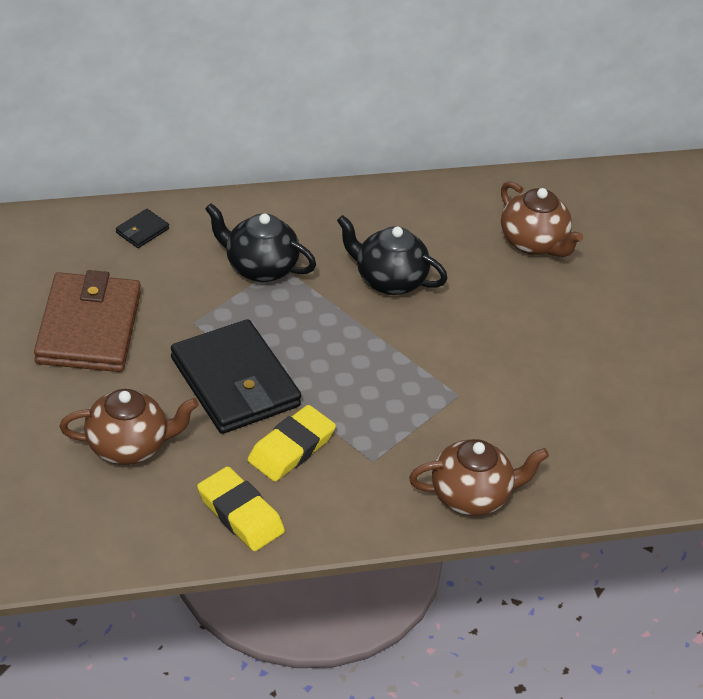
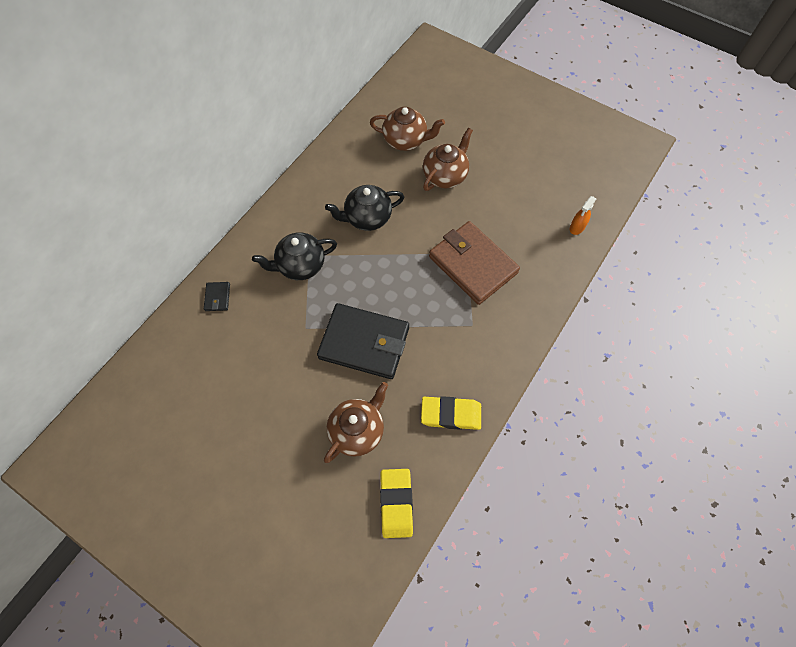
camera: 40 degrees left, 20 degrees up
brown wallet [34,270,141,372] -> brown wallet moved to [429,221,520,305]
yellow eraser [248,405,336,482] -> yellow eraser moved to [380,469,413,538]
brown teapot [409,439,549,516] -> brown teapot moved to [423,128,473,191]
none -> orange spray bottle [570,196,596,235]

